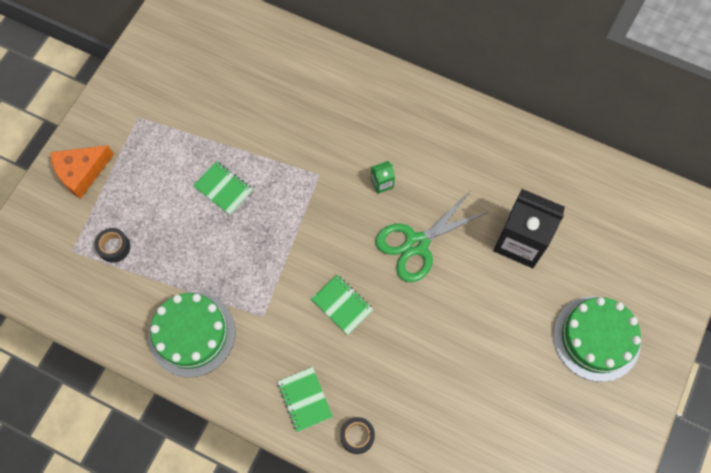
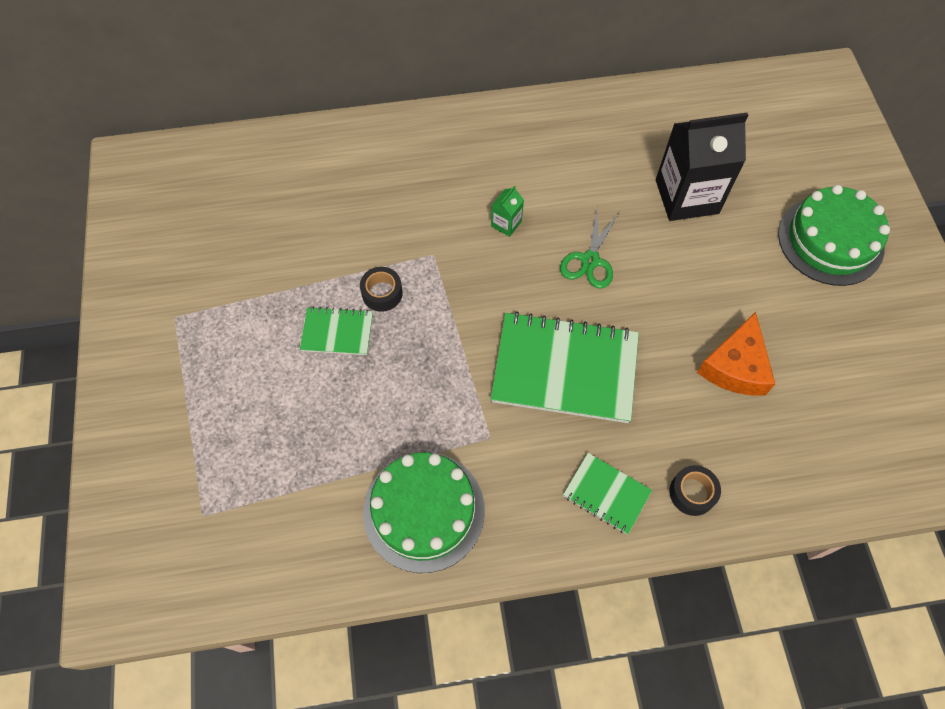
camera: 35 degrees left, 5 degrees down
orange cheese [50,145,114,199] -> orange cheese moved to [697,312,775,396]
black tape [94,228,130,263] -> black tape moved to [360,267,403,312]
green notebook [311,274,373,335] -> green notebook [491,312,639,423], size x2.00
green scissors [375,191,488,282] -> green scissors [560,210,619,289], size x0.65

